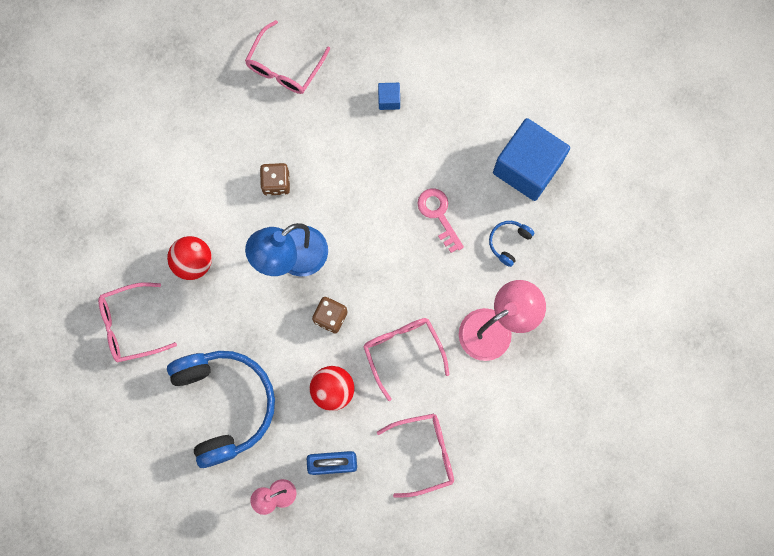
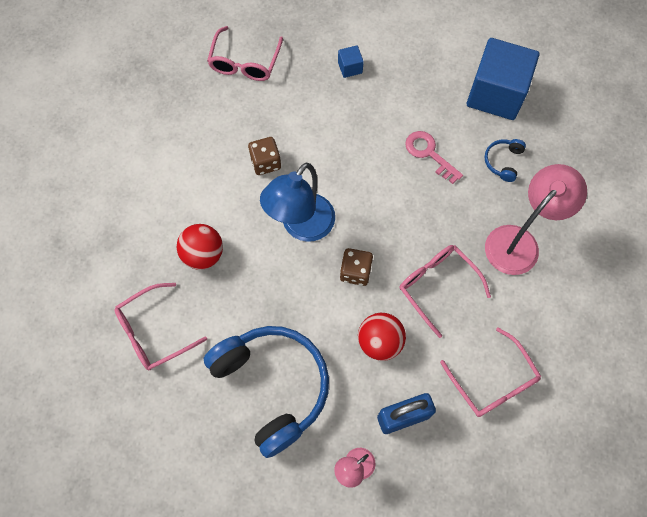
camera: 15 degrees left, 10 degrees down
pink glasses [377,414,454,498] -> pink glasses turned 90 degrees clockwise [440,328,541,417]

